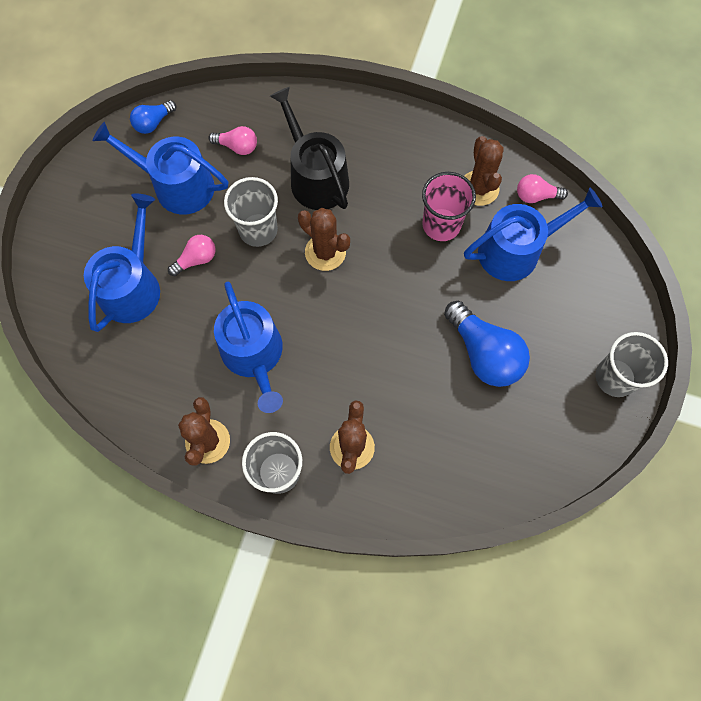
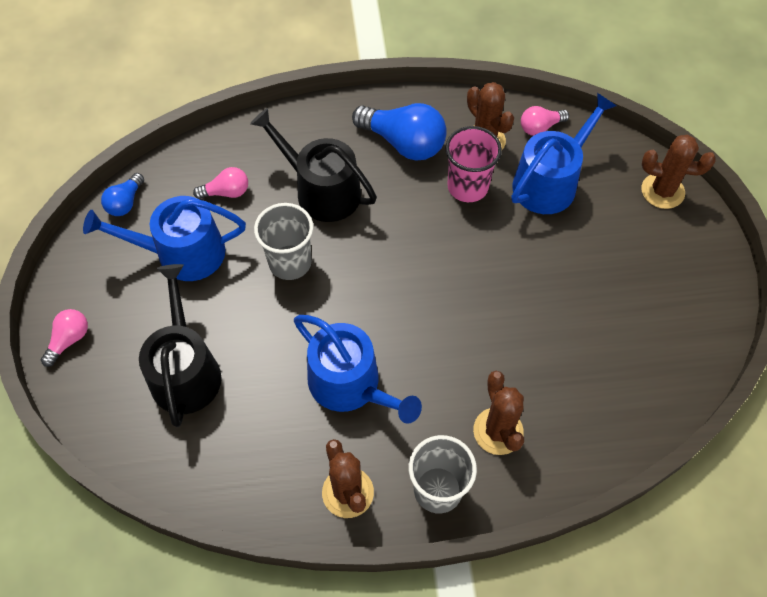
camera: 25 degrees left, 10 degrees down
blue watering can [84,193,160,332] -> black watering can [139,264,221,427]
pink light bulb [168,235,215,276] -> pink light bulb moved to [41,309,88,367]
brown cactus [298,208,350,271] -> brown cactus moved to [641,135,716,209]
blue light bulb [444,301,530,387] -> blue light bulb moved to [352,103,447,160]
grey cup [596,332,668,397] -> none

